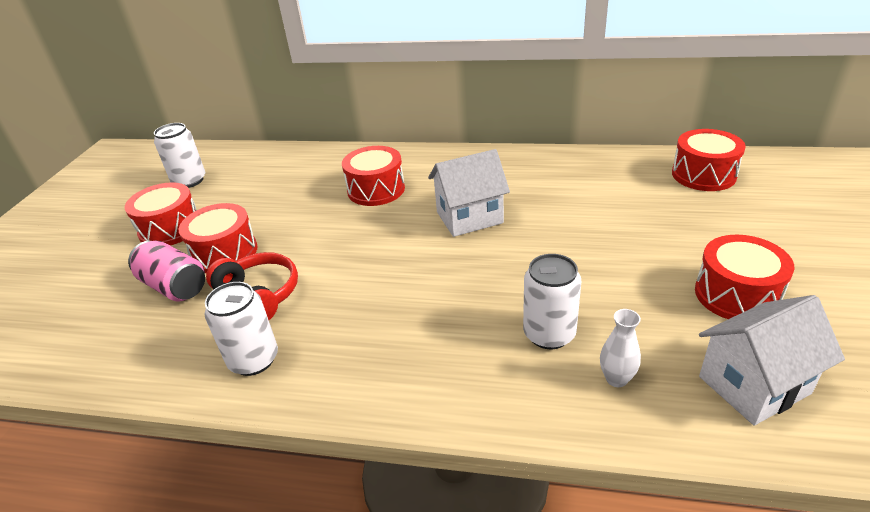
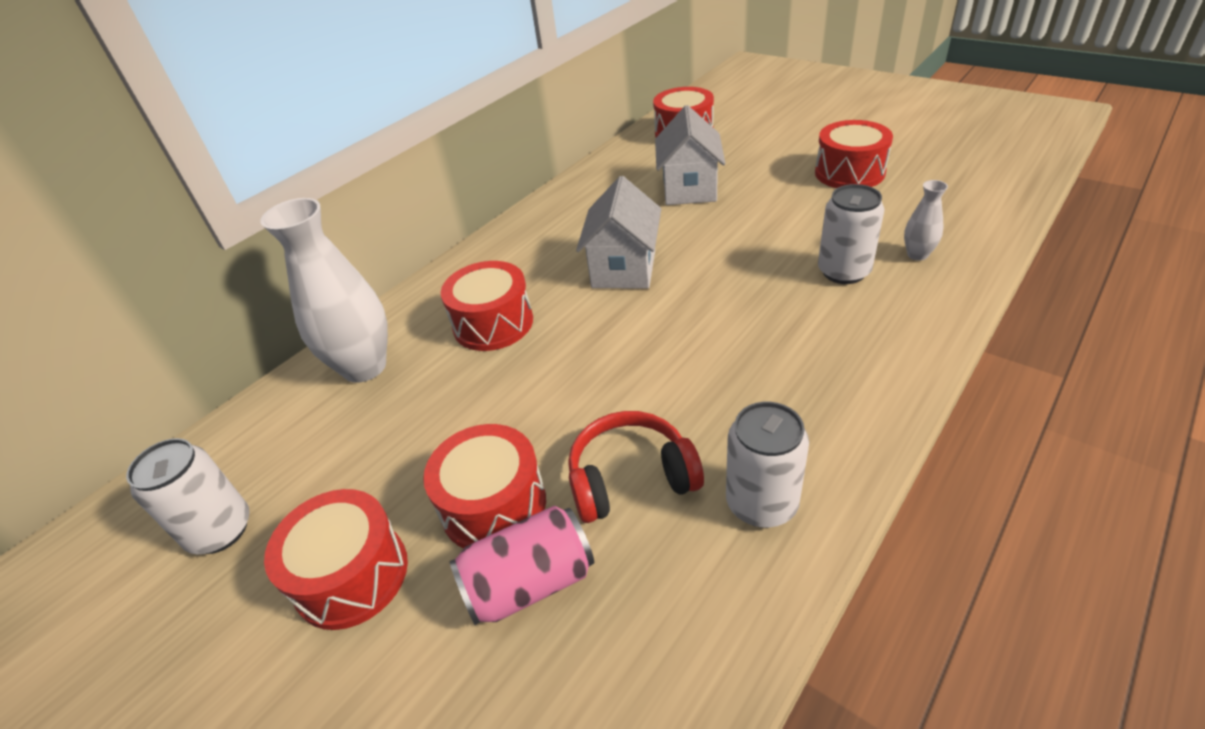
camera: 60 degrees left, 5 degrees up
white house [699,295,845,425] -> white house moved to [655,105,725,205]
none -> white vase [260,198,388,383]

